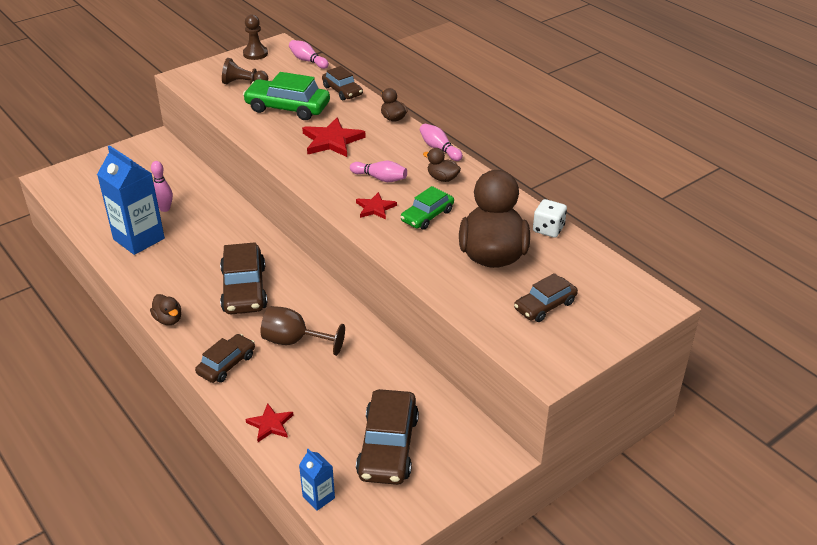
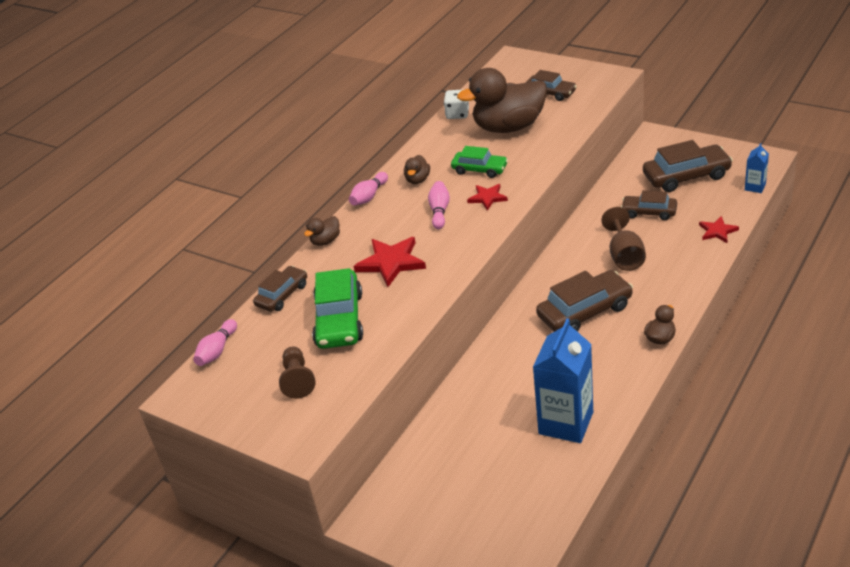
camera: 105 degrees left, 0 degrees up
pink bowling pin [151,161,173,212] -> none
brown car [195,334,255,383] -> brown car moved to [621,190,677,220]
brown pawn [243,15,268,60] -> none

